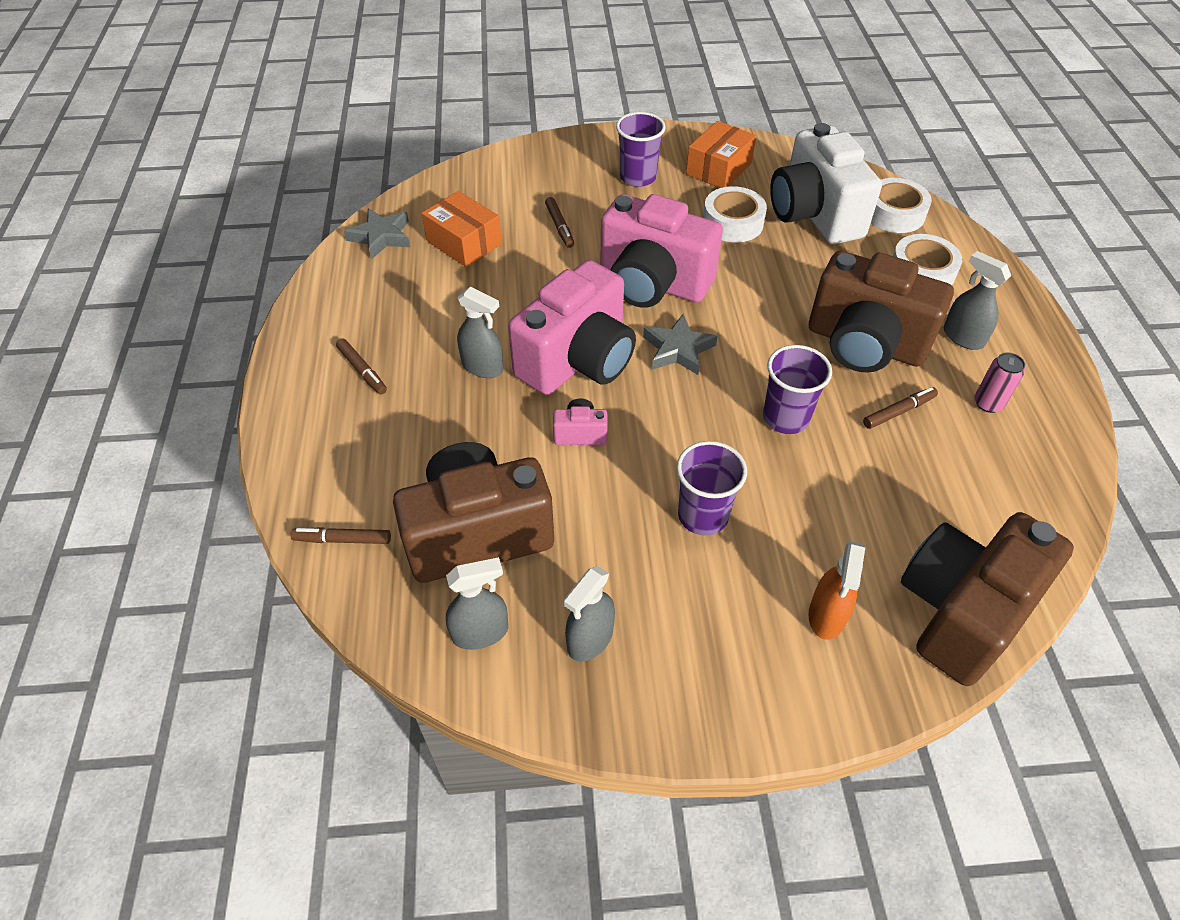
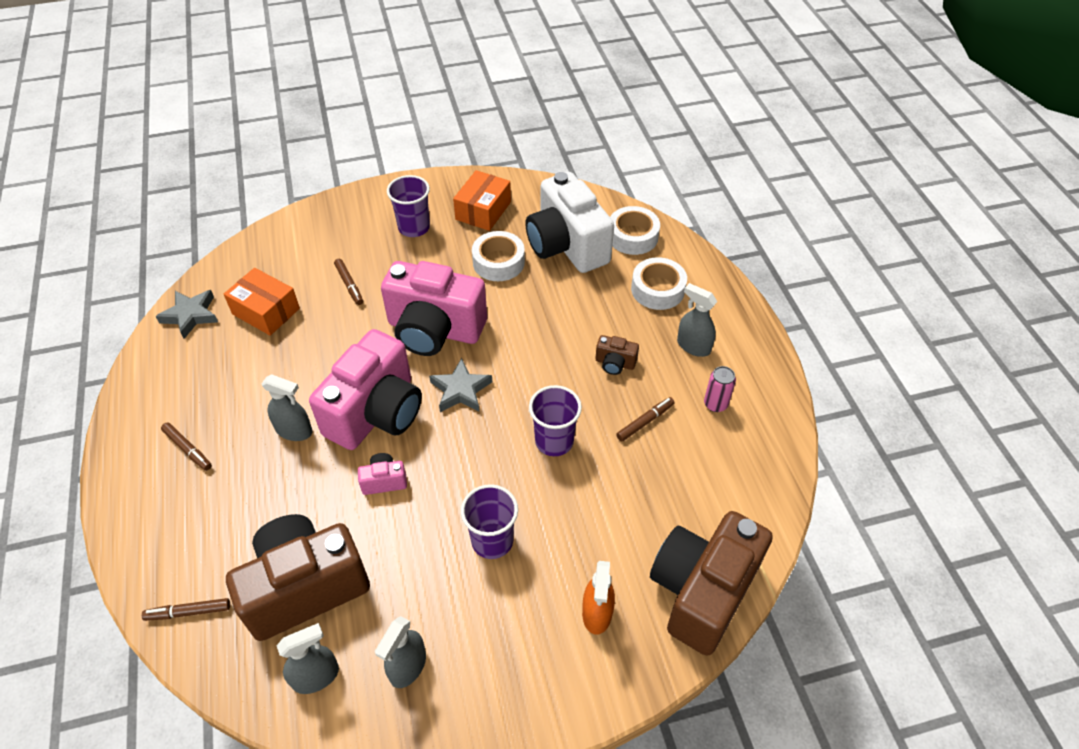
camera: 10 degrees left, 0 degrees up
brown camera [809,251,954,373] -> brown camera [595,335,639,375], size x0.41

